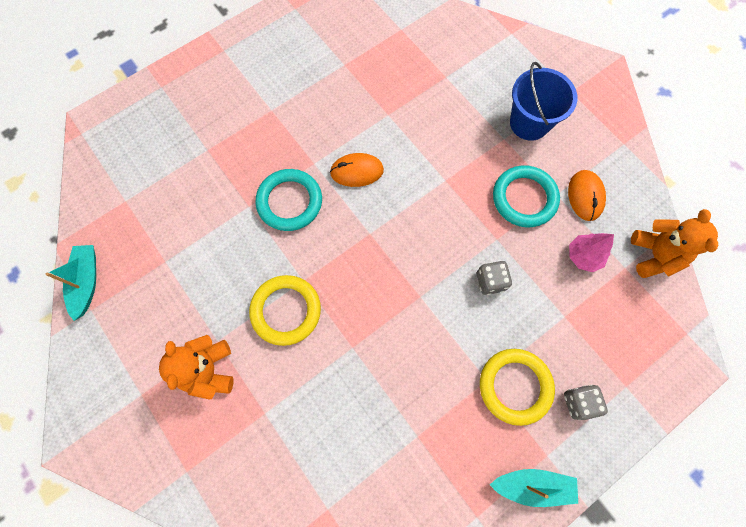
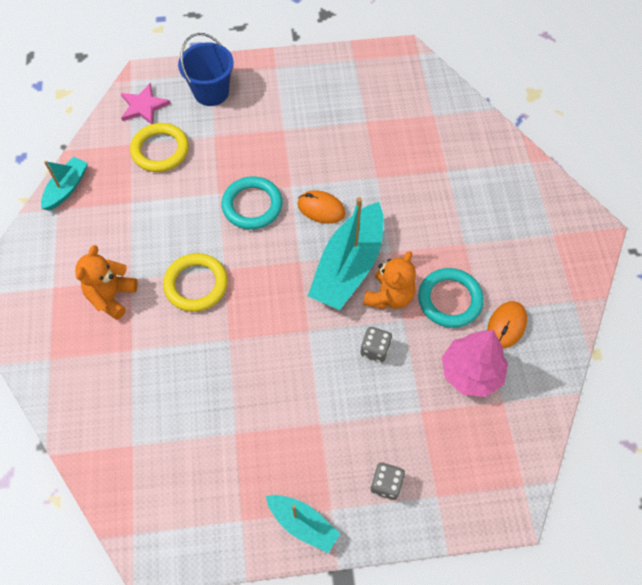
camera: 30 degrees right, 10 degrees down
yellow ring [480,349,555,426] -> yellow ring moved to [130,123,189,172]
blue bucket [510,62,577,141] -> blue bucket moved to [178,33,234,106]
pink tree [569,233,614,272] -> pink tree [442,330,508,397], size x1.66
orange teddy bear [631,209,718,278] -> orange teddy bear moved to [363,251,416,310]
none -> pink star [121,83,171,124]
none -> turquoise boat [308,197,384,310]

